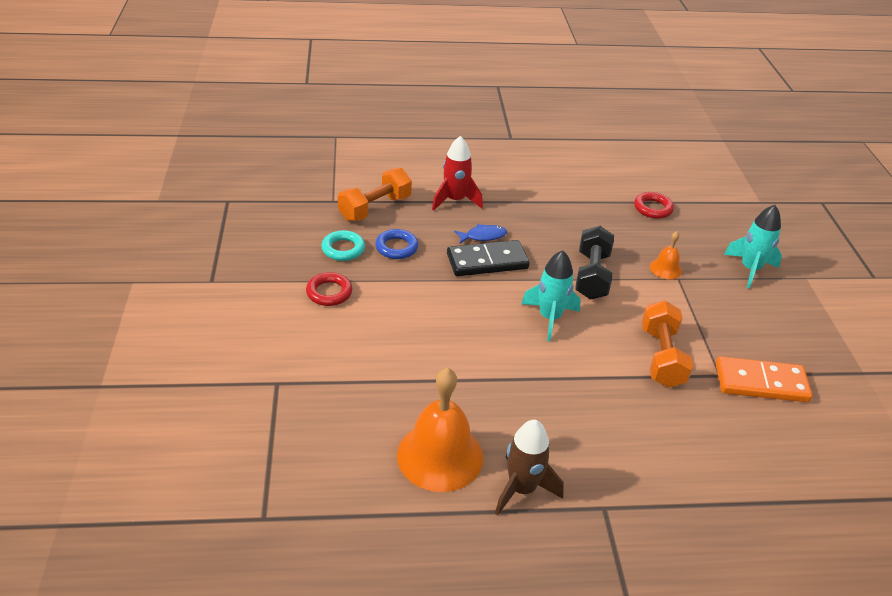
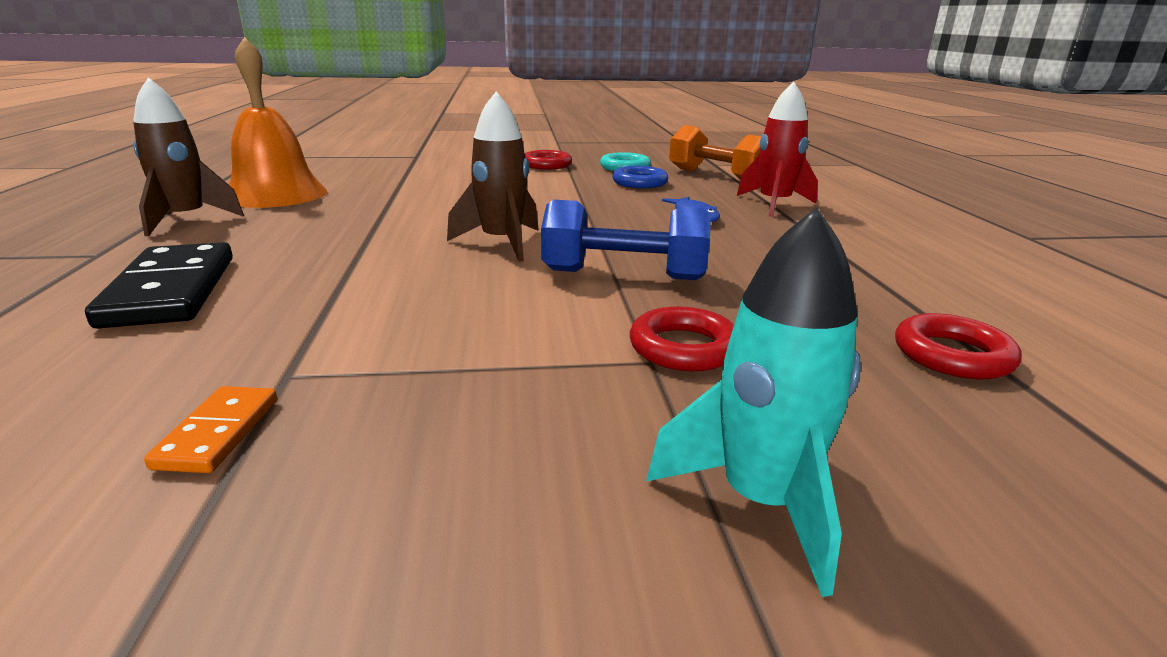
camera: 90 degrees right, 15 degrees down
black domino [447,240,530,276] -> black domino moved to [85,242,233,329]
turquoise rocket [521,250,581,342] -> brown rocket [447,91,539,262]
black dumbbell [575,226,614,300] -> blue dumbbell [541,199,711,280]
orange dumbbell [642,300,693,388] -> none
orange bell [650,231,682,279] -> red ring [630,306,734,371]
orange domino [716,356,812,402] -> orange domino [144,386,277,473], size x0.50

